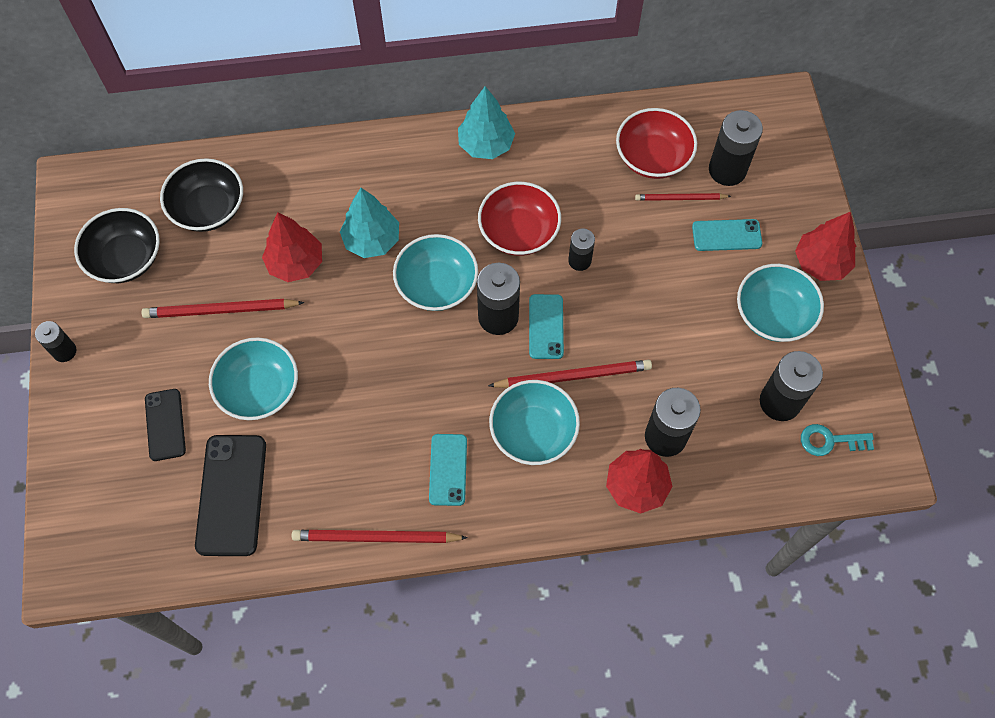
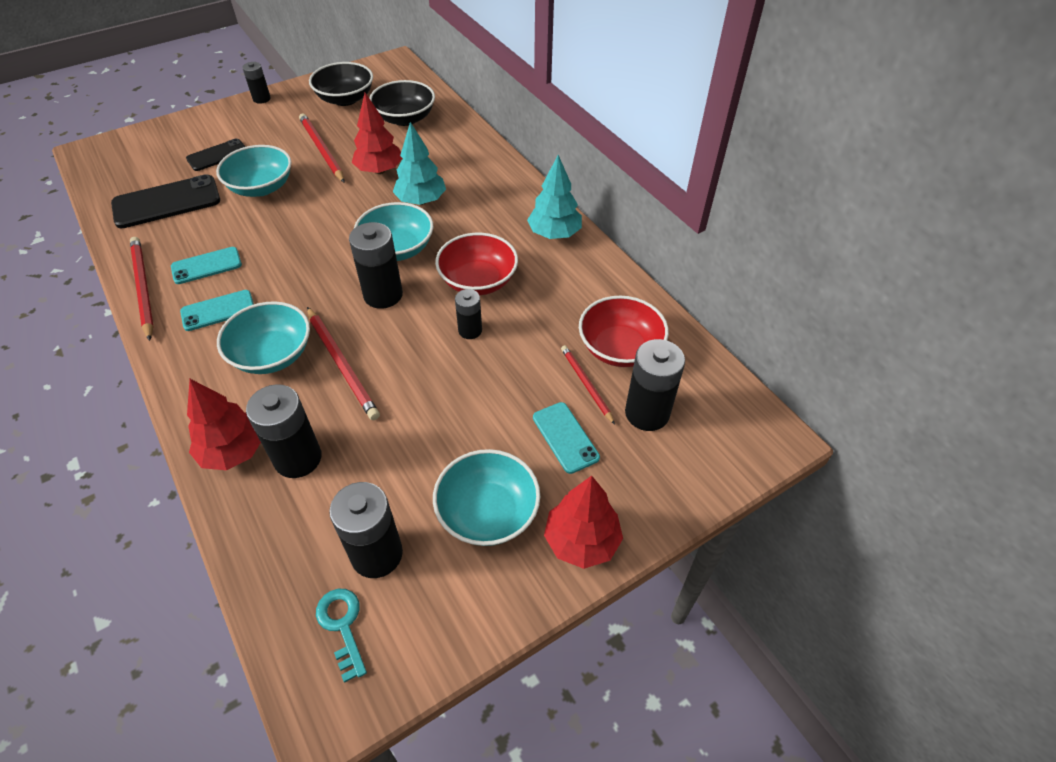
camera: 65 degrees right, 15 degrees down
turquoise phone [529,294,564,359] -> turquoise phone moved to [171,247,242,284]

